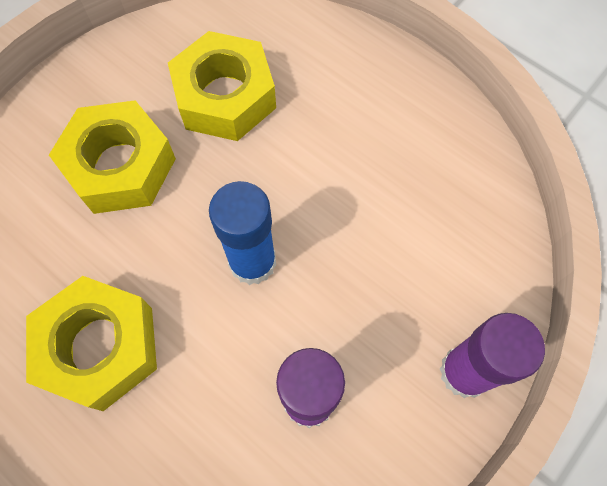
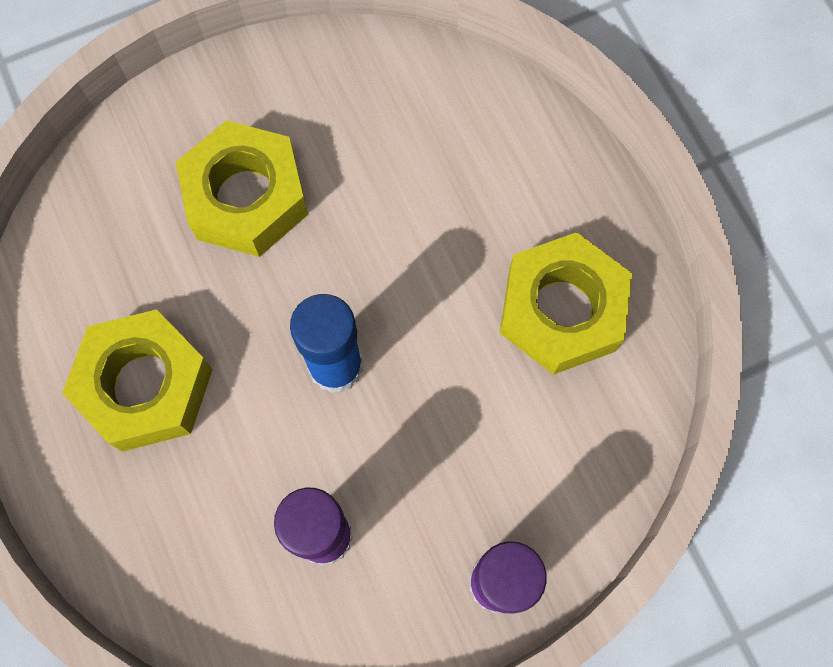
camera: 25 degrees right, 5 degrees up
yellow nut [168,31,276,141] -> yellow nut moved to [500,232,632,375]

